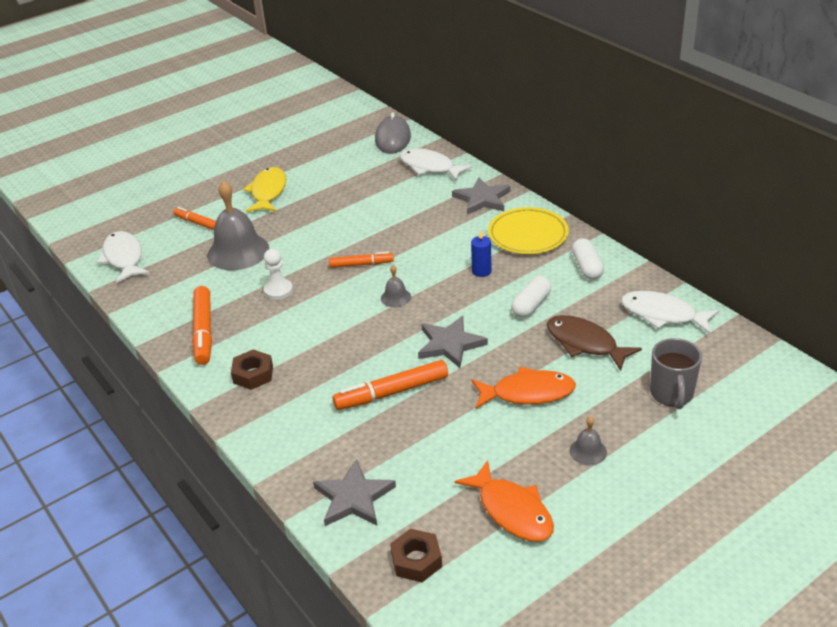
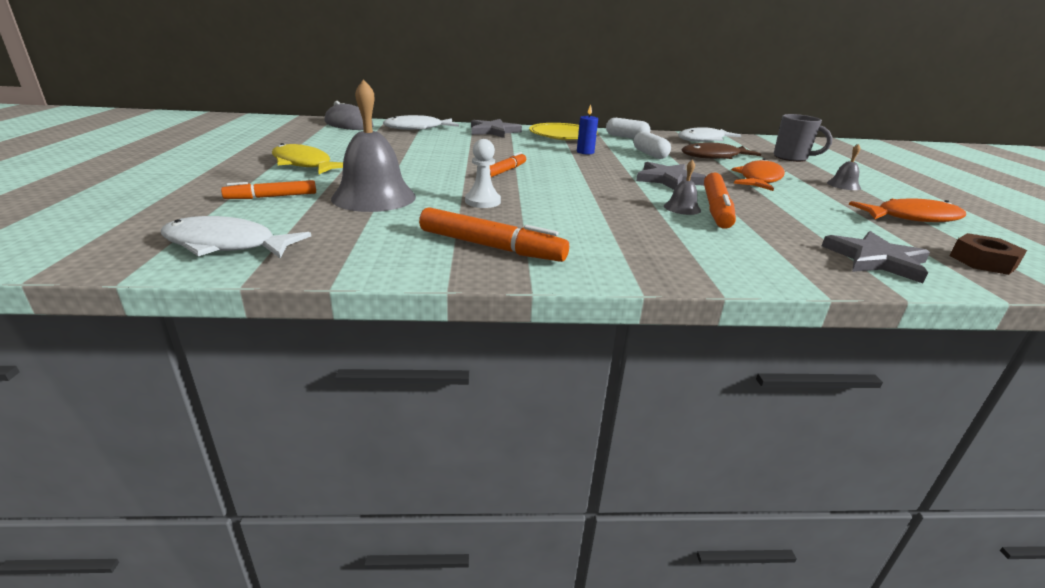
camera: 60 degrees left, 10 degrees down
brown nut [231,349,273,390] -> none
grey bell [381,265,411,307] -> grey bell moved to [664,159,701,215]

